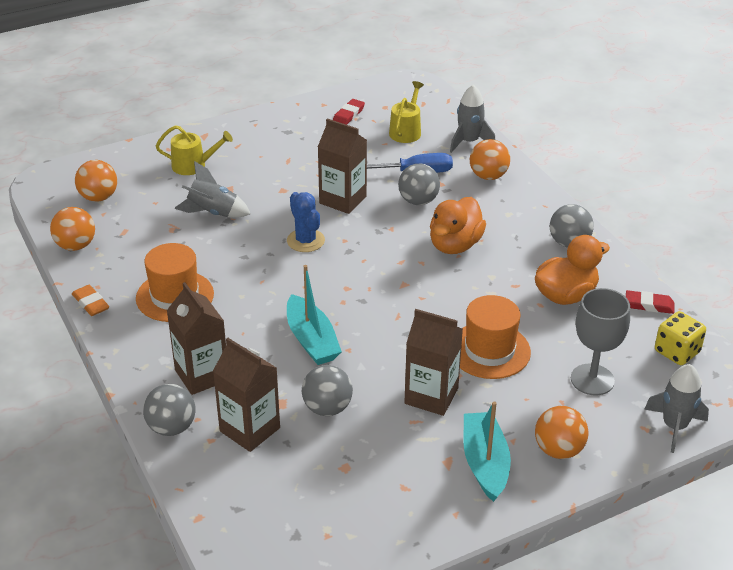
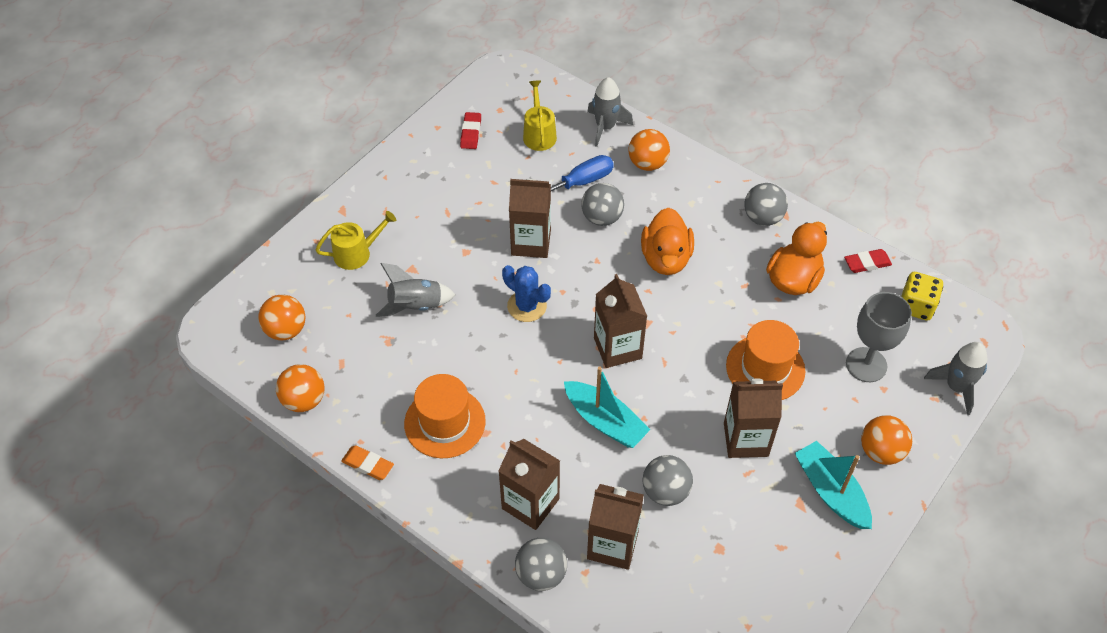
camera: 25 degrees left, 15 degrees up
none -> brown carton [594,274,647,368]

